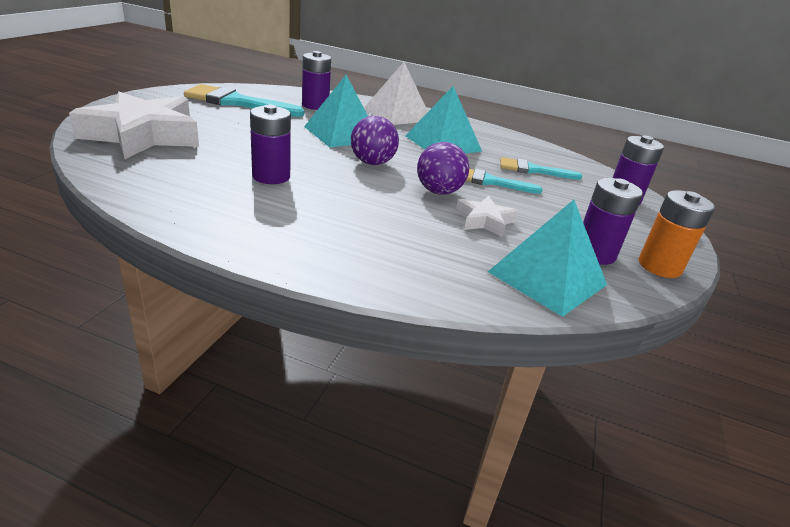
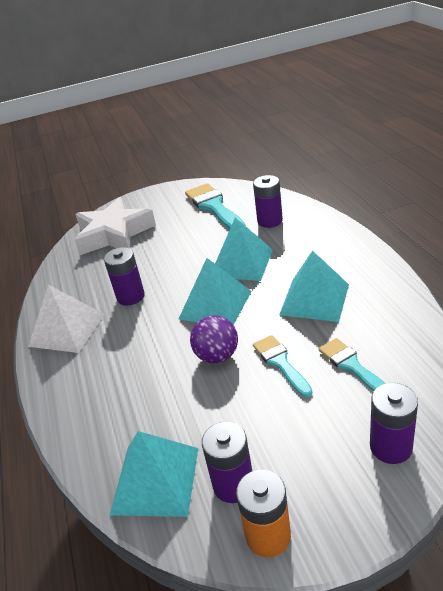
camera: 60 degrees right, 5 degrees up
purple ball [351,116,399,165] -> turquoise pyramid [179,258,252,325]
white pyramid [364,62,428,125] -> white pyramid moved to [28,285,104,353]
white star [456,196,518,237] -> none

